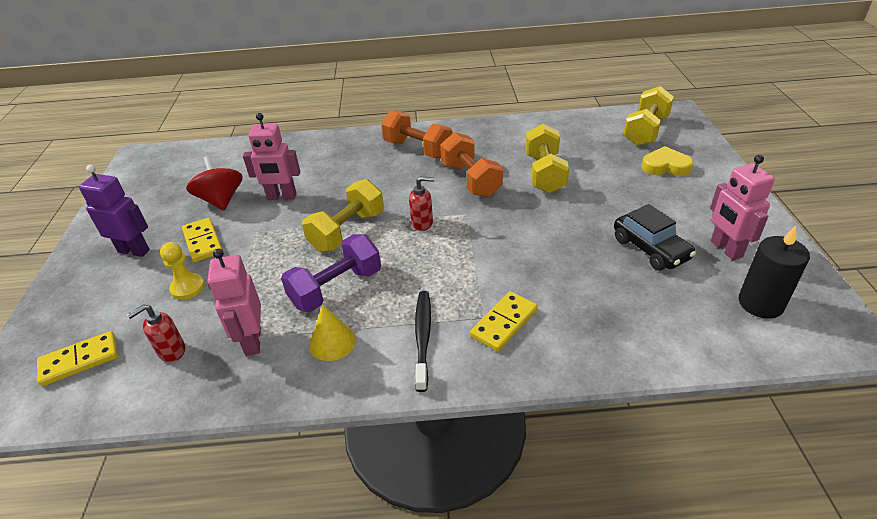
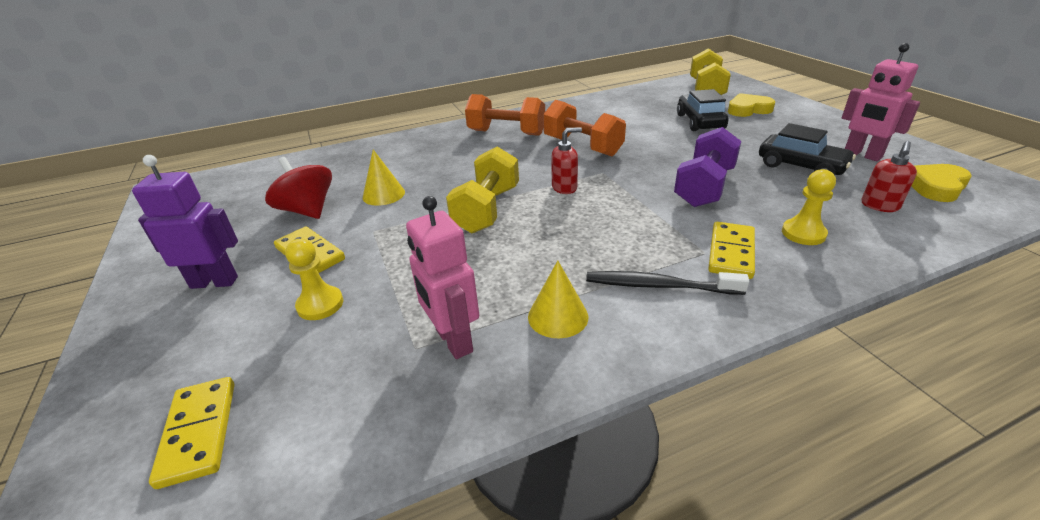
camera: 20 degrees left, 5 degrees down
yellow domino [37,331,118,386] -> yellow domino turned 60 degrees counterclockwise [149,377,234,489]
red soap dispenser [127,304,185,362] -> red soap dispenser moved to [861,141,917,212]
pink robot [243,113,300,200] -> yellow cone [363,150,405,206]
purple dumbbell [281,234,381,312] -> purple dumbbell moved to [674,127,741,207]
black toothbrush [415,291,431,392] -> black toothbrush turned 60 degrees counterclockwise [586,271,749,295]
yellow dumbbell [525,124,569,193] -> none
black candle [738,225,810,319] -> yellow heart [912,164,971,202]
none -> black car [677,89,729,131]
none -> yellow pawn [782,169,836,245]

